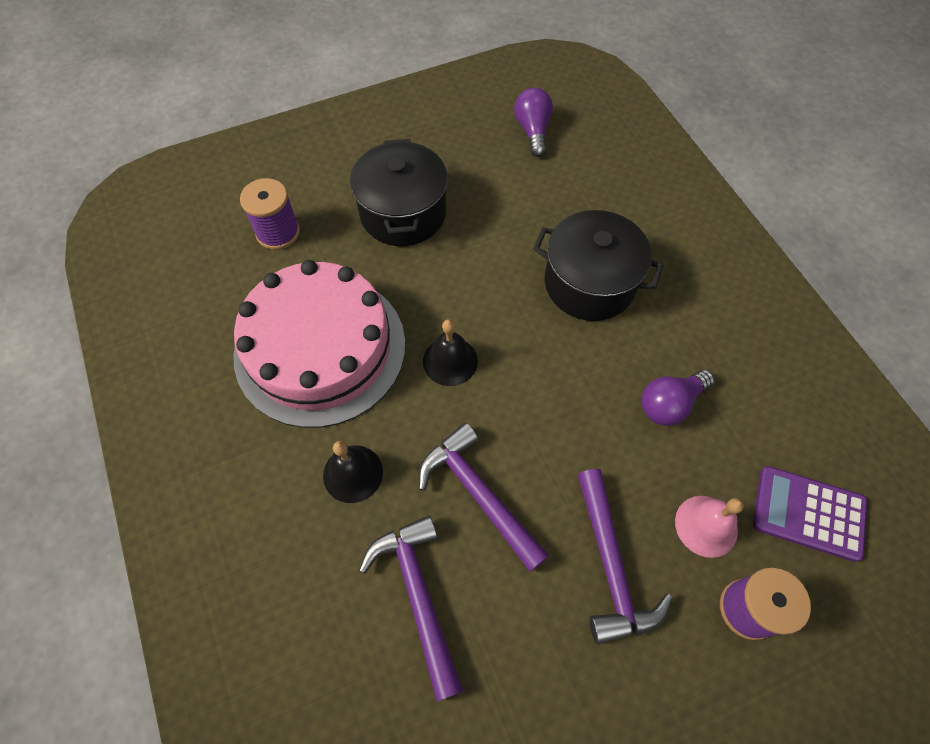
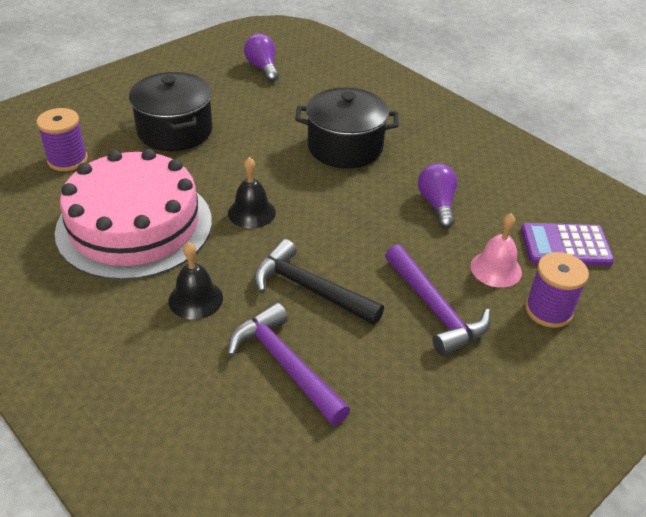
camera: 20 degrees left, 20 degrees down
purple hammer [418,422,550,572] -> black hammer [254,239,384,325]
purple light bulb [641,370,714,426] -> purple light bulb turned 135 degrees clockwise [418,163,457,228]

